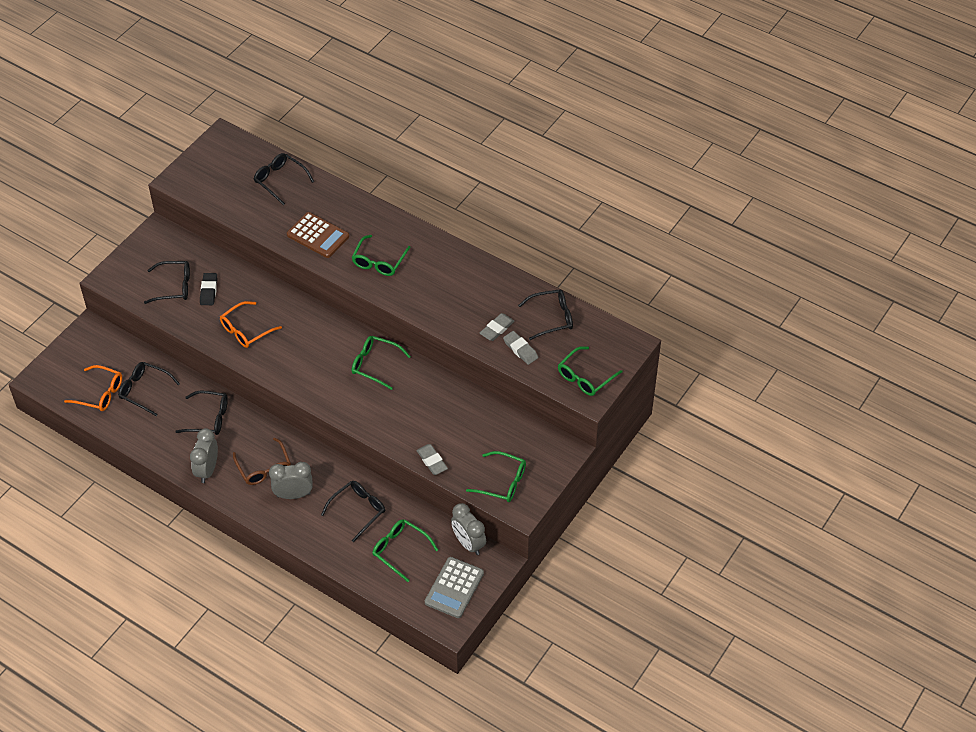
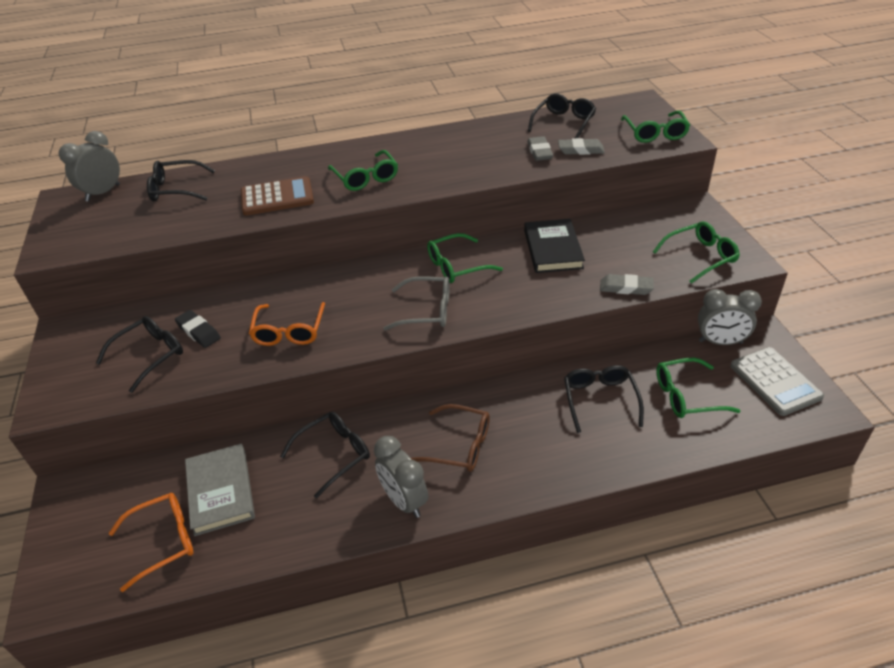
camera: 45 degrees left, 10 degrees down
black glasses [118,362,180,416] -> grey book [185,444,255,536]
grey clock [269,462,313,499] -> grey clock moved to [58,131,120,202]
none -> grey glasses [383,276,450,331]
none -> black book [524,219,585,273]

